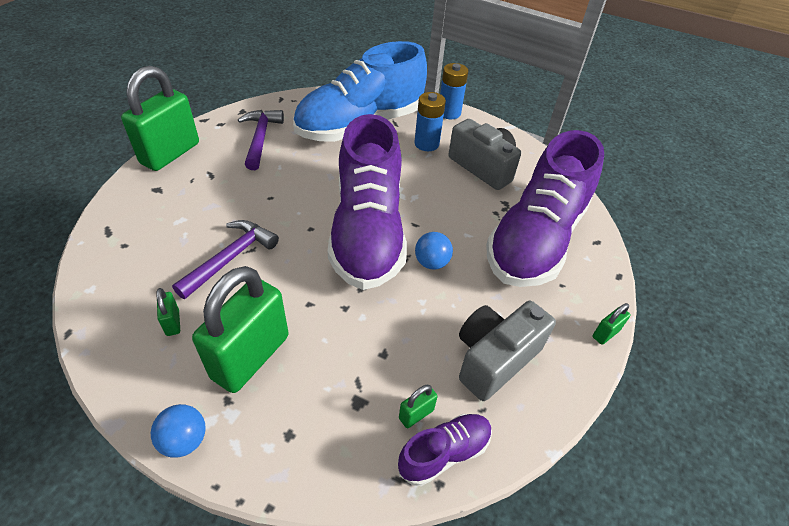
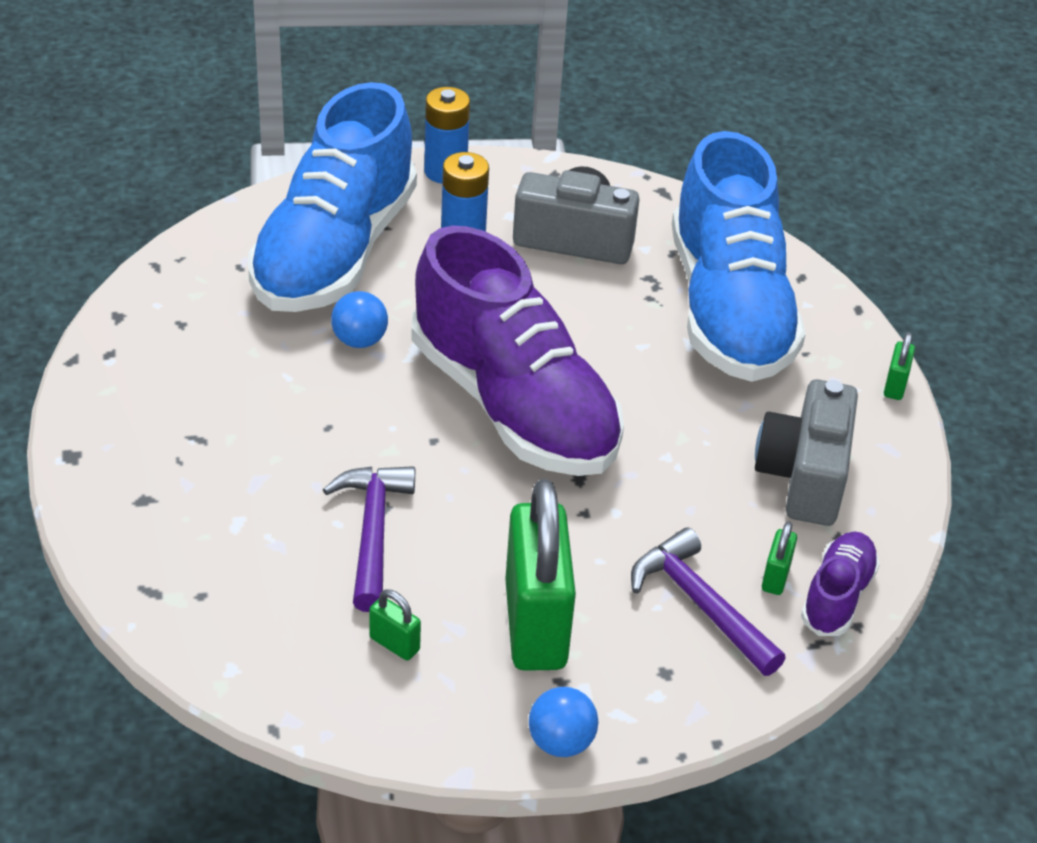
camera: 35 degrees left, 5 degrees down
green padlock [121,66,199,171] -> none
purple hammer [238,110,284,170] -> purple hammer moved to [631,527,786,676]
blue ball [415,232,453,270] -> blue ball moved to [331,291,388,348]
purple shoe [486,130,604,287] -> blue shoe [672,131,806,382]

